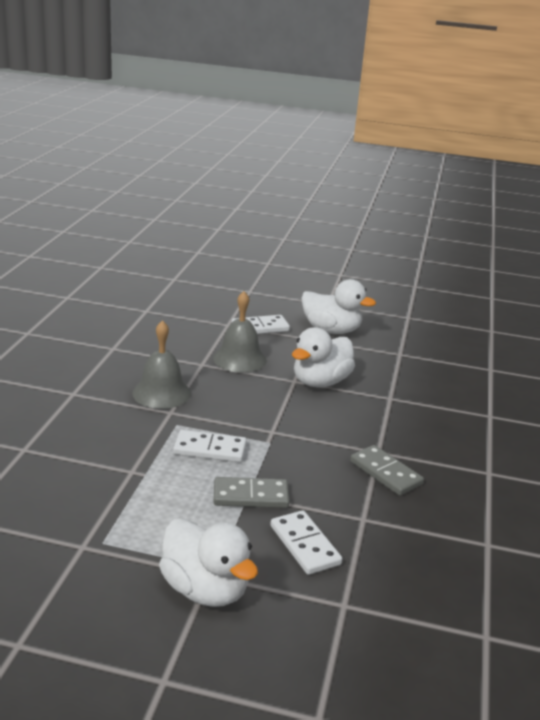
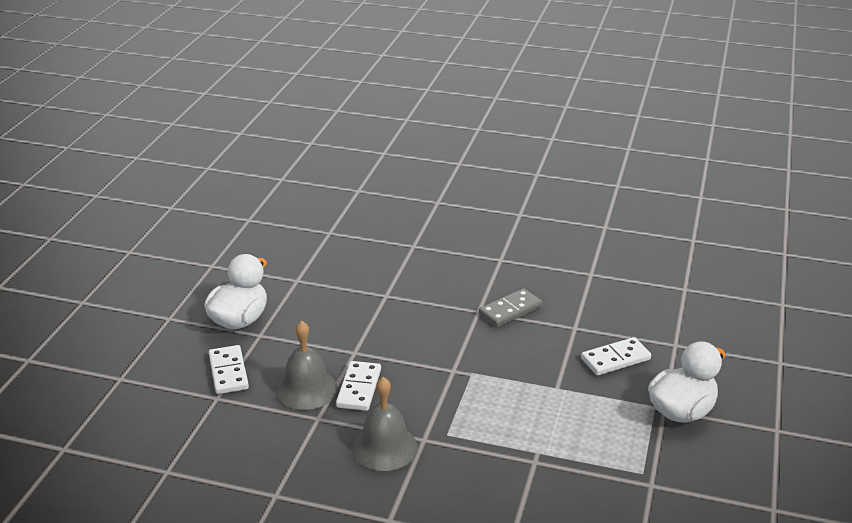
camera: 85 degrees left, 5 degrees up
white domino [173,430,247,462] -> white domino moved to [336,361,381,411]
grey domino [213,477,290,508] -> none
white duck [292,327,355,388] -> none

